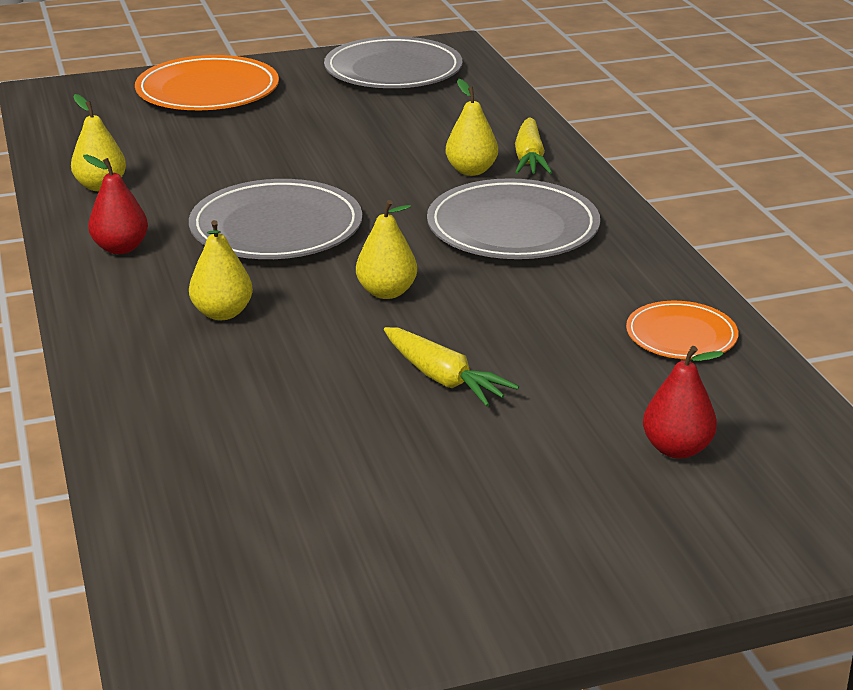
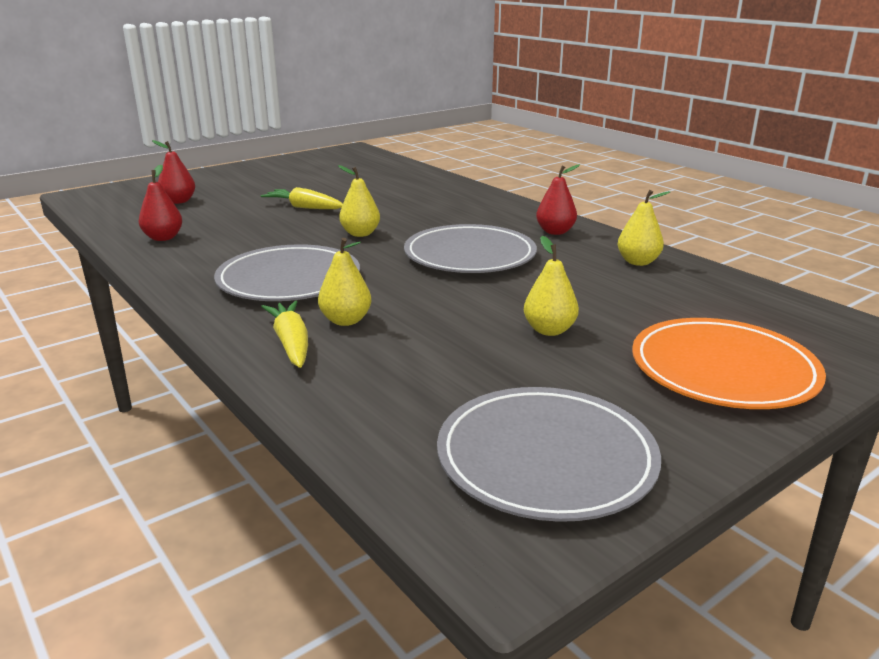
camera: 160 degrees right, 5 degrees down
yellow pear [189,220,253,320] -> yellow pear moved to [524,236,579,336]
orange plate [626,301,738,359] -> red pear [139,165,182,241]

